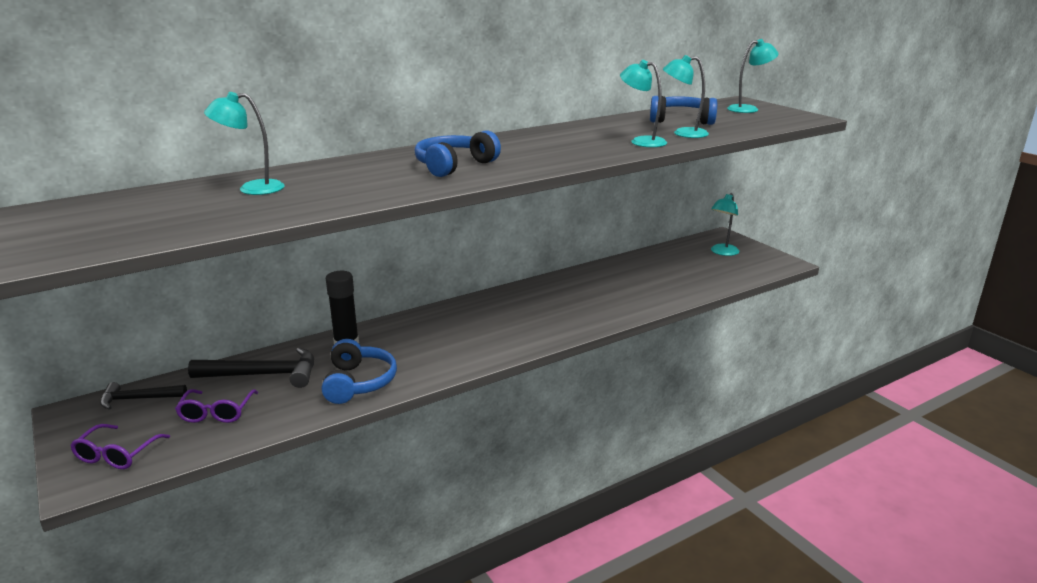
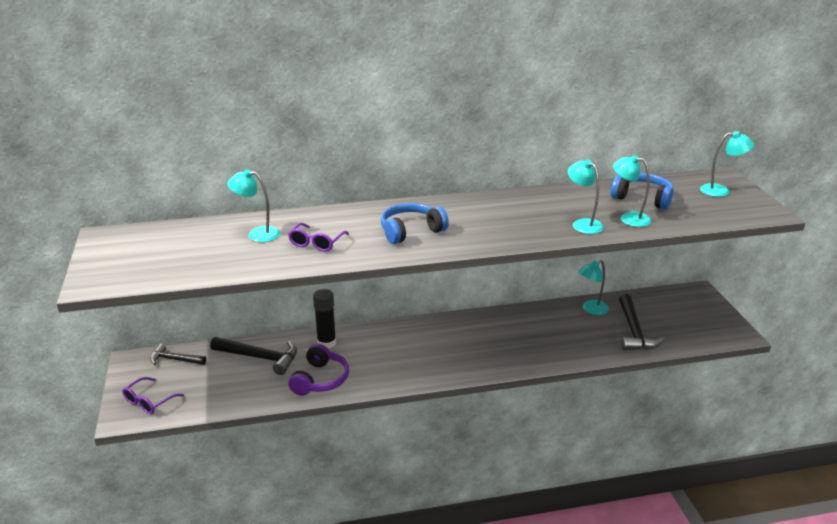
camera: 20 degrees right, 5 degrees up
purple glasses [175,389,258,423] -> purple glasses moved to [288,223,349,252]
blue headphones [322,339,397,404] -> purple headphones [288,344,349,396]
turquoise lamp [711,193,739,256] -> turquoise lamp moved to [578,260,609,315]
none -> black hammer [619,294,665,350]

